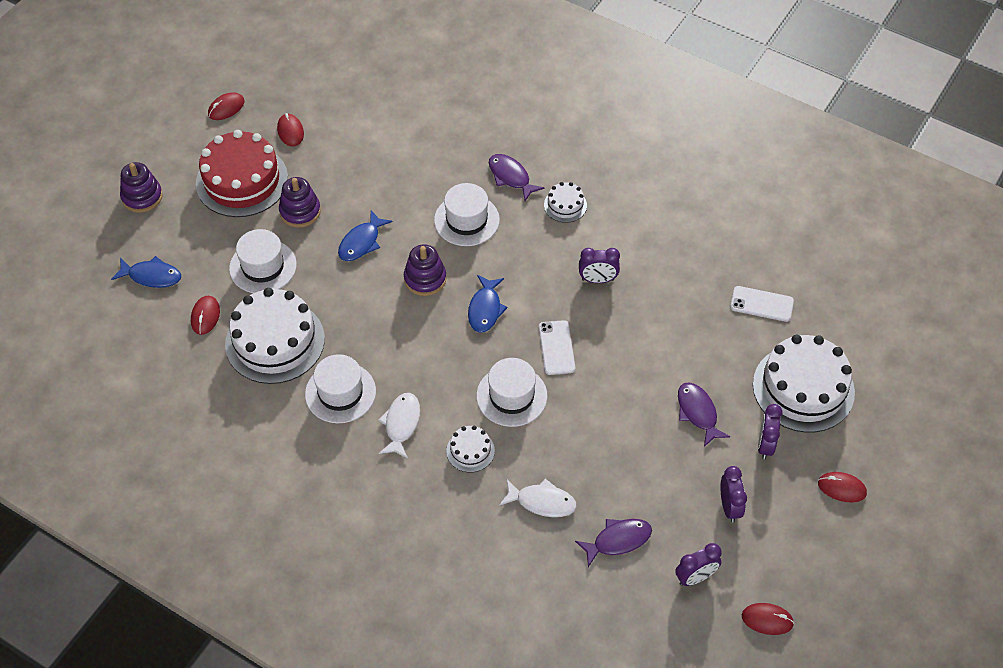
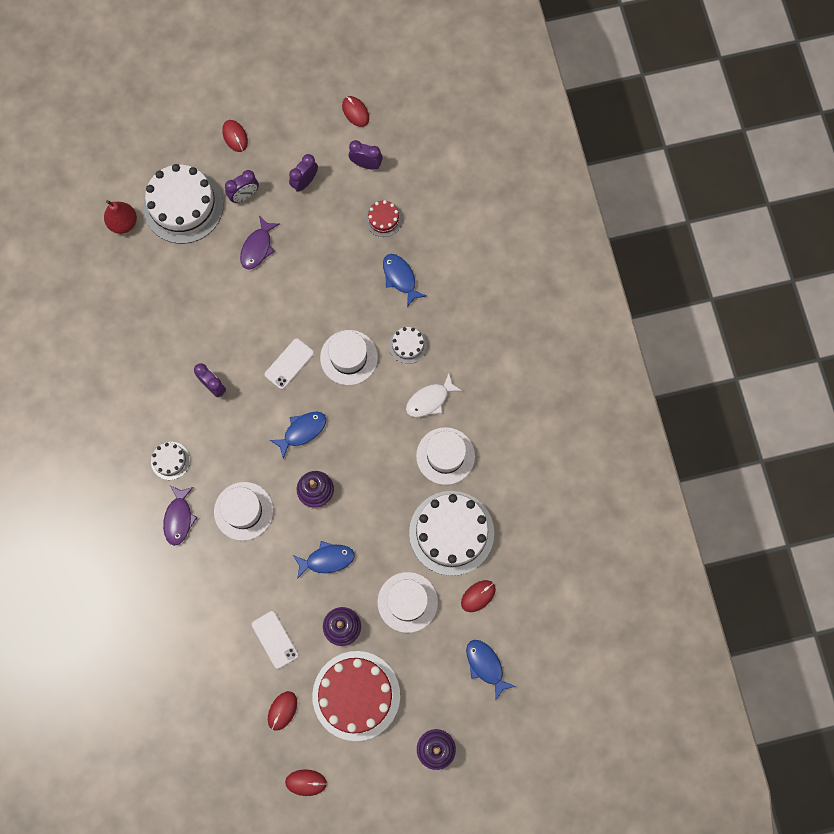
camera: 135 degrees left, 20 degrees up
white fish [499,479,577,517] -> blue fish [383,254,426,307]
purple fish [575,519,652,567] -> red cake [365,200,402,237]
white phone [730,286,794,322] -> white phone moved to [252,611,298,669]
none -> red pear [104,200,137,234]

